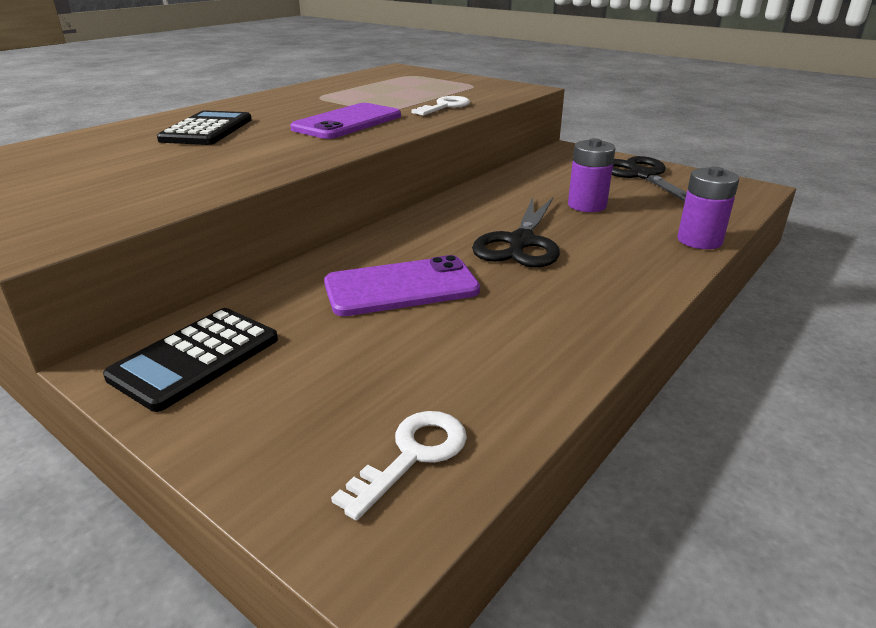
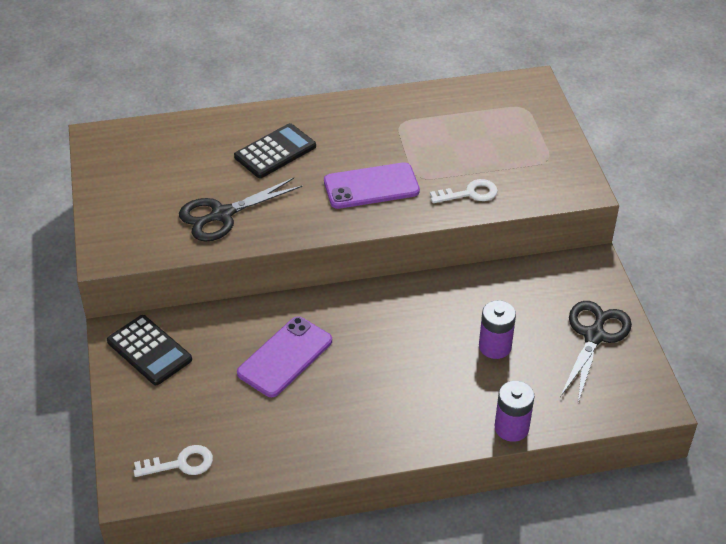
camera: 40 degrees right, 15 degrees up
black calculator [103,308,278,412] -> black calculator turned 120 degrees counterclockwise [107,315,192,385]
purple phone [324,255,480,316] -> purple phone turned 75 degrees counterclockwise [237,317,332,397]
black scissors [472,198,560,268] -> black scissors moved to [179,178,302,242]

